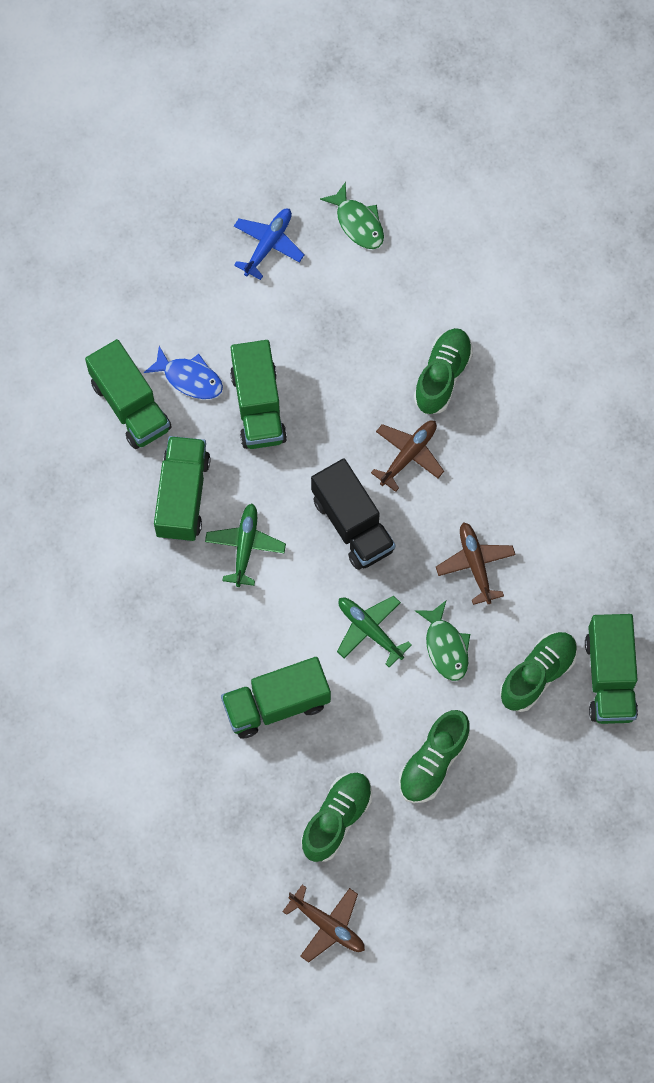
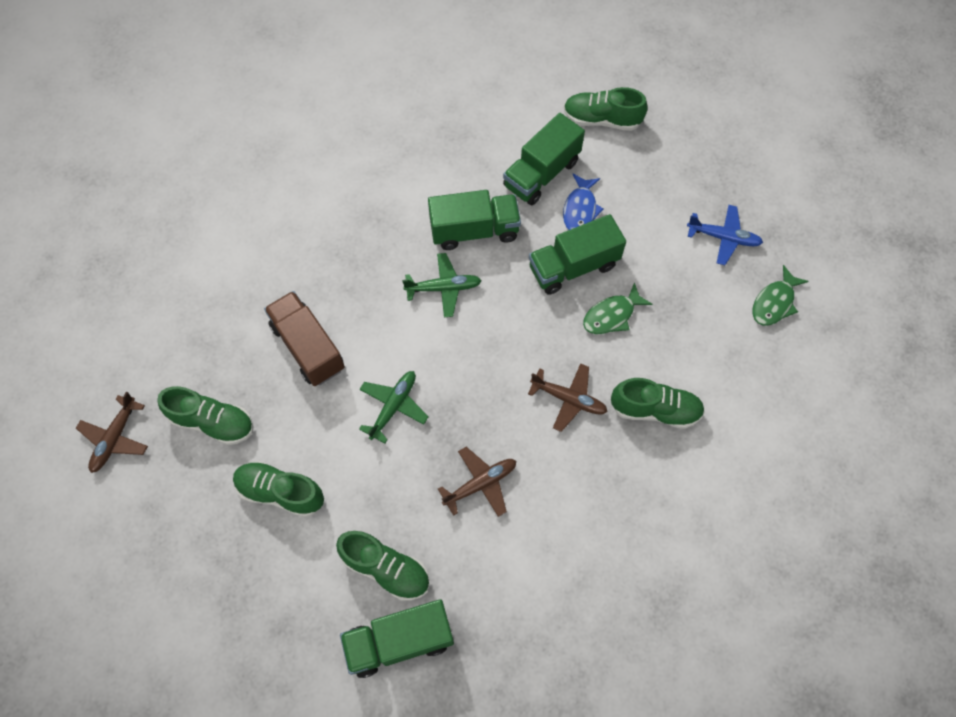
camera: 75 degrees right, 5 degrees down
green truck [221,657,331,738] -> brown truck [264,291,345,386]
black truck [311,458,395,570] -> none
green fish [415,601,470,681] -> green fish moved to [583,282,653,334]
none -> green shoe [564,87,648,131]

